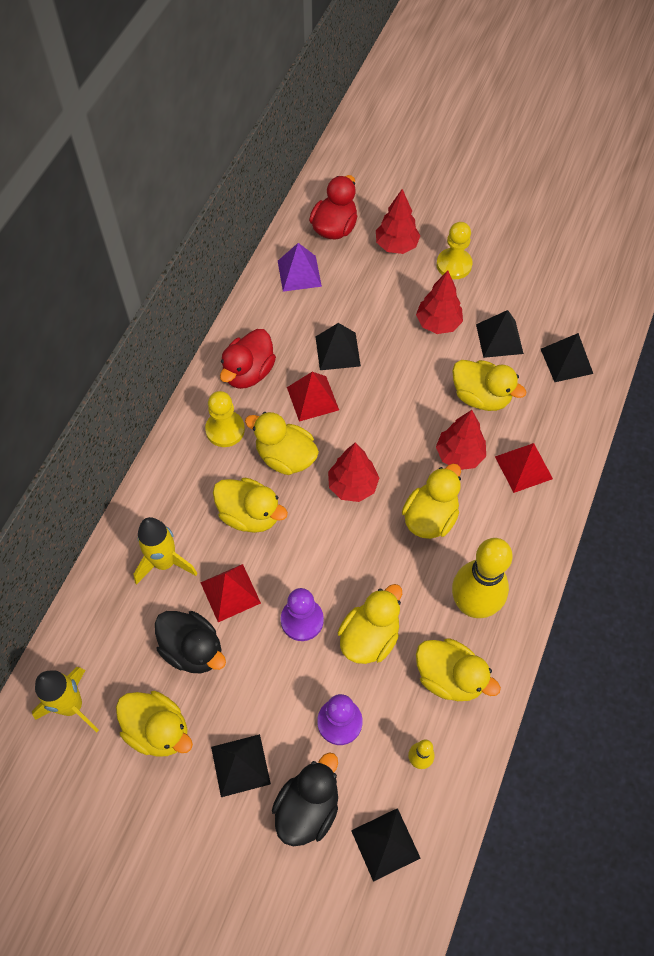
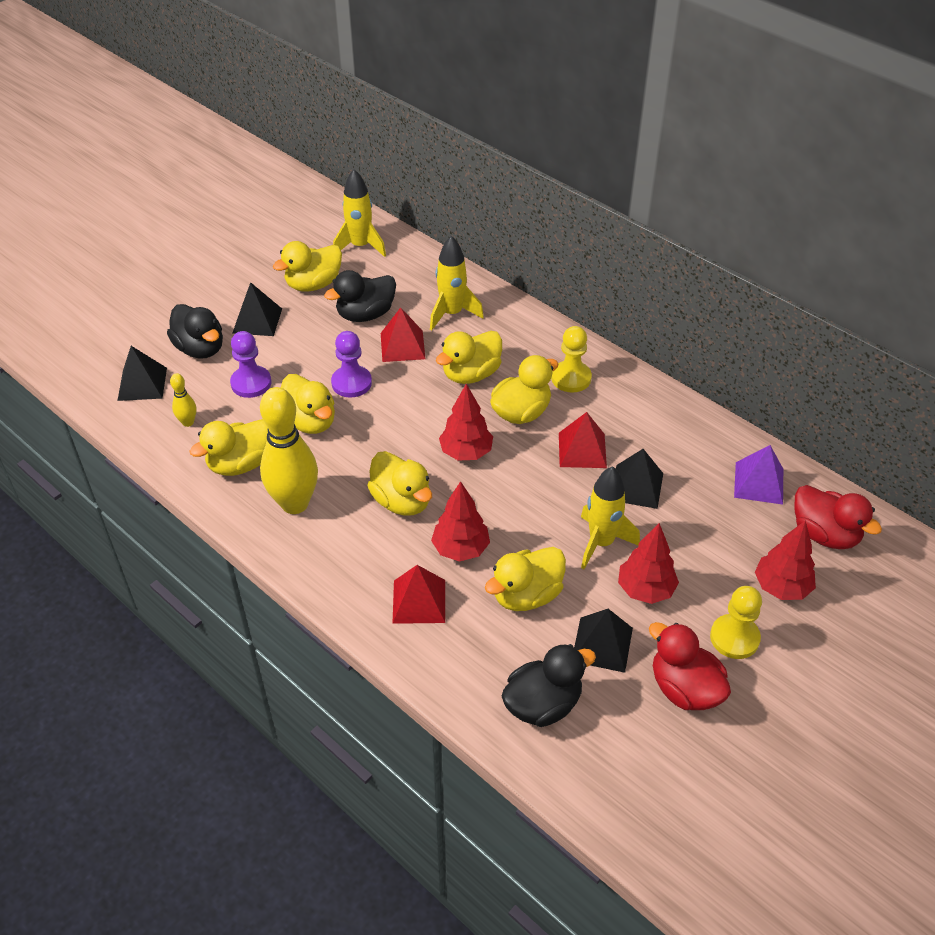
camera: 110 degrees right, 15 degrees down
red duck [220,329,276,389] -> red duck moved to [649,622,731,710]
black pyramid [541,333,593,382] -> black duck [502,644,596,727]
none -> yellow rocket [581,466,640,569]

